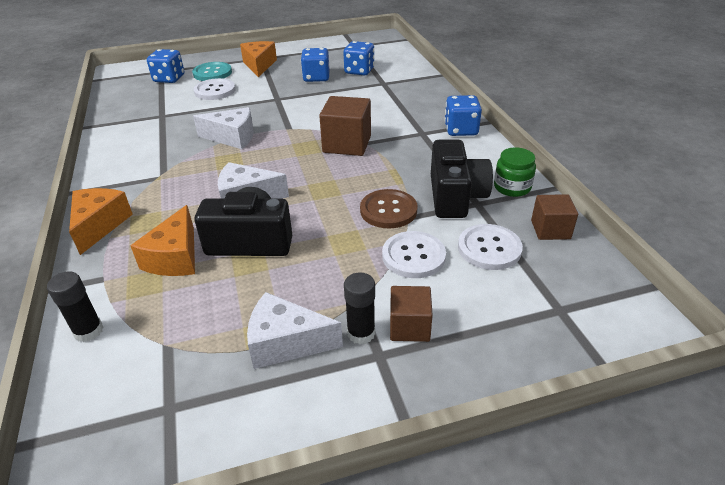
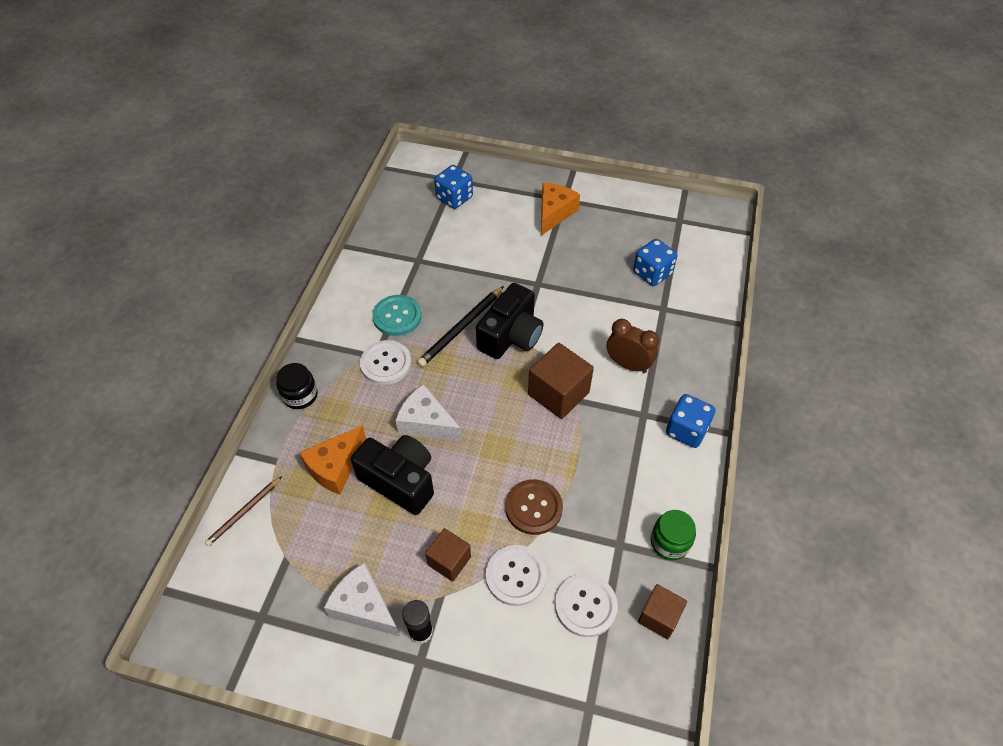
camera: 30 degrees right, 15 degrees up
black glue stick [47,271,103,342] -> brown pencil [205,476,282,546]
orange cheese [69,188,133,255] -> black jar [276,363,317,409]
turquoise button [192,62,232,81] -> turquoise button moved to [372,295,422,336]
white cheese [193,107,254,149] -> black pencil [417,286,504,367]
white button [194,78,235,100] -> white button moved to [360,340,411,385]
blue dice [301,48,330,82] -> none
brown cube [390,286,433,342] -> brown cube moved to [425,528,471,582]
black camera [431,140,493,218] -> black camera moved to [476,283,543,359]
none -> brown clock [607,319,659,373]

